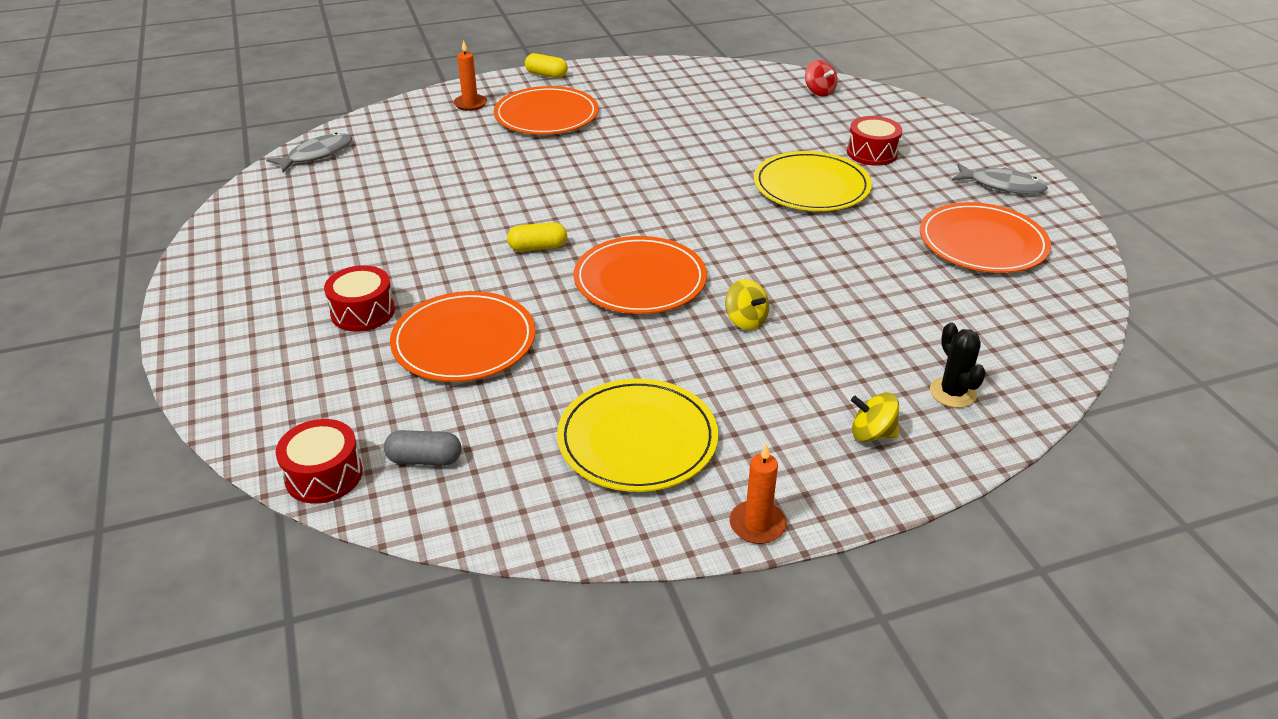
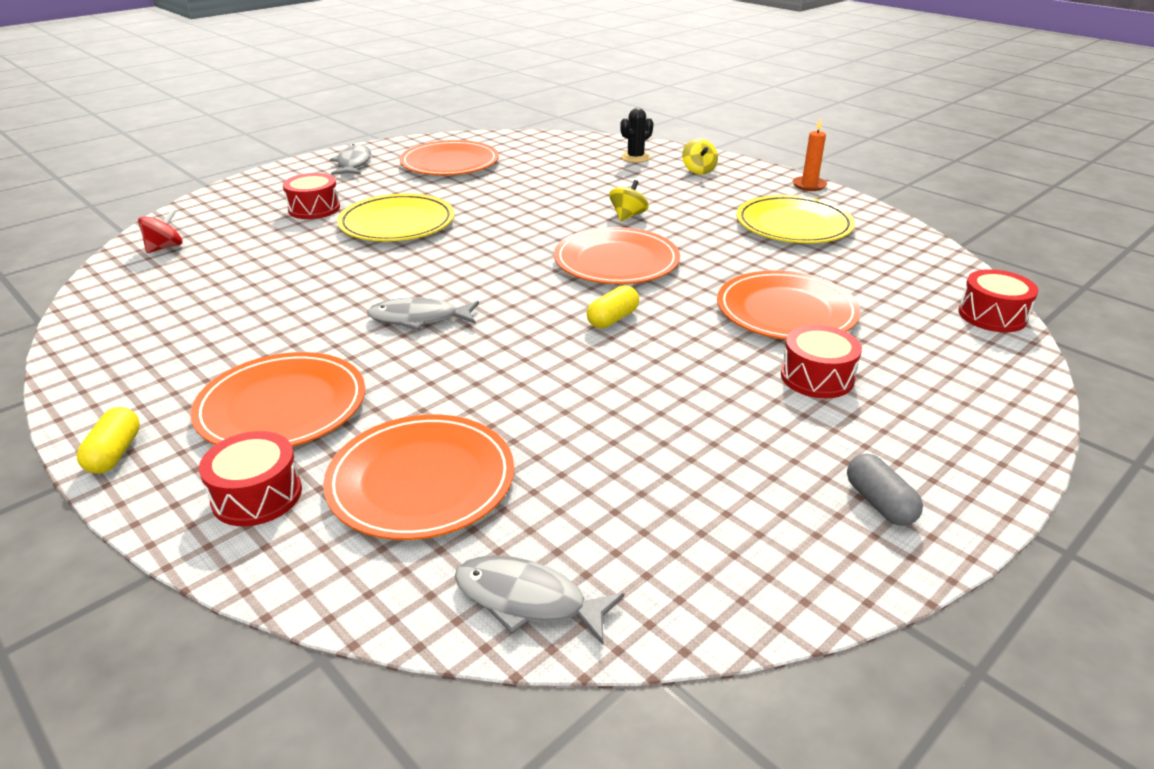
camera: 115 degrees left, 5 degrees down
grey capsule [384,430,461,465] -> grey capsule moved to [847,454,923,526]
orange candle [454,40,487,111] -> red drum [199,431,302,526]
yellow capsule [507,222,567,252] -> yellow capsule turned 75 degrees clockwise [587,285,639,329]
none -> orange plate [323,414,514,540]
none -> grey fish [367,297,479,330]

